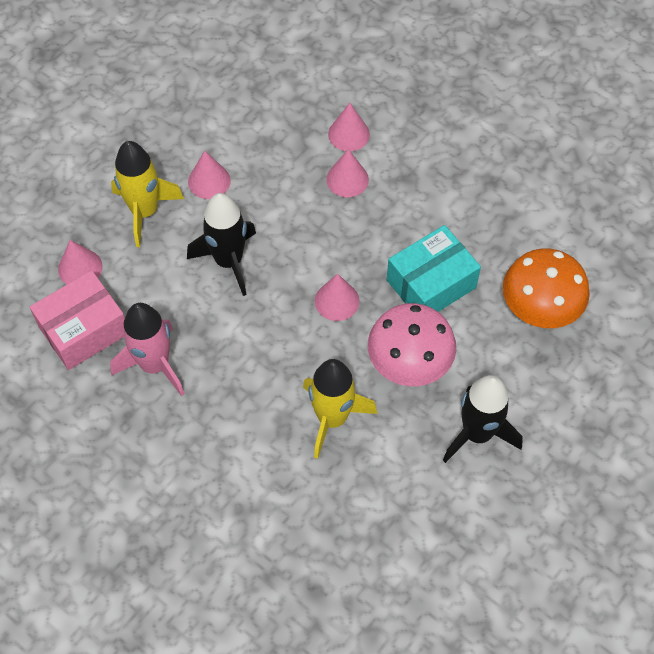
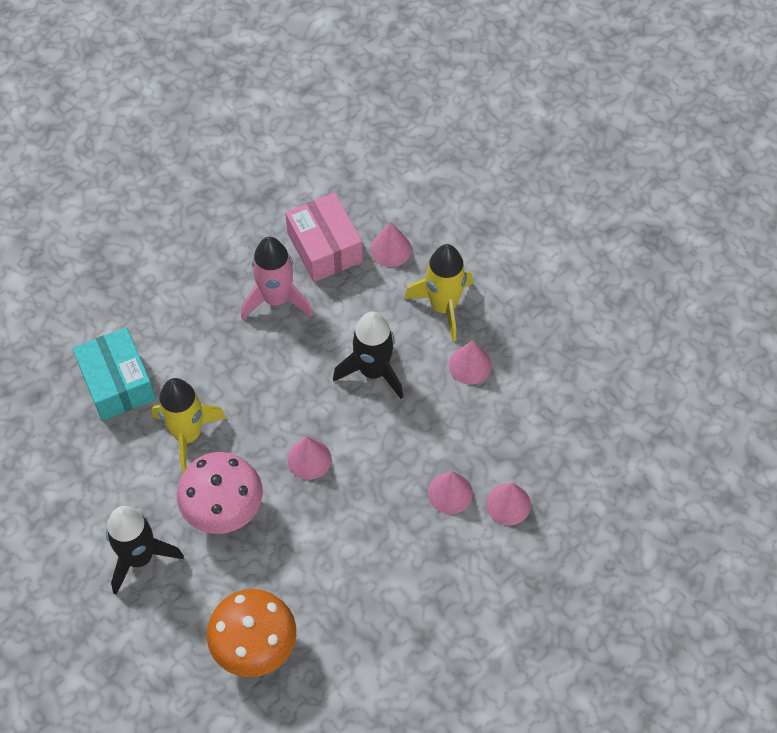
camera: 100 degrees right, 0 degrees up
turquoise box [387,225,481,312] -> turquoise box moved to [73,327,156,421]

